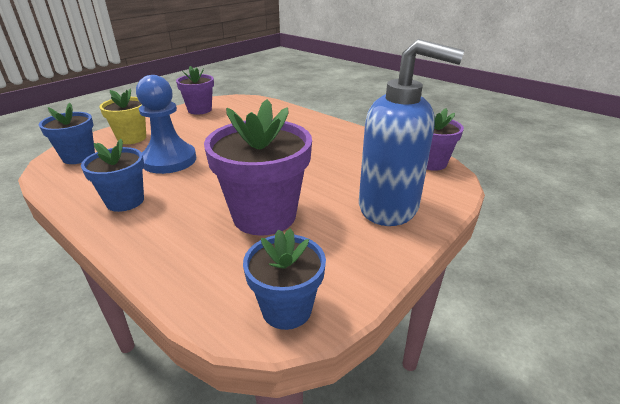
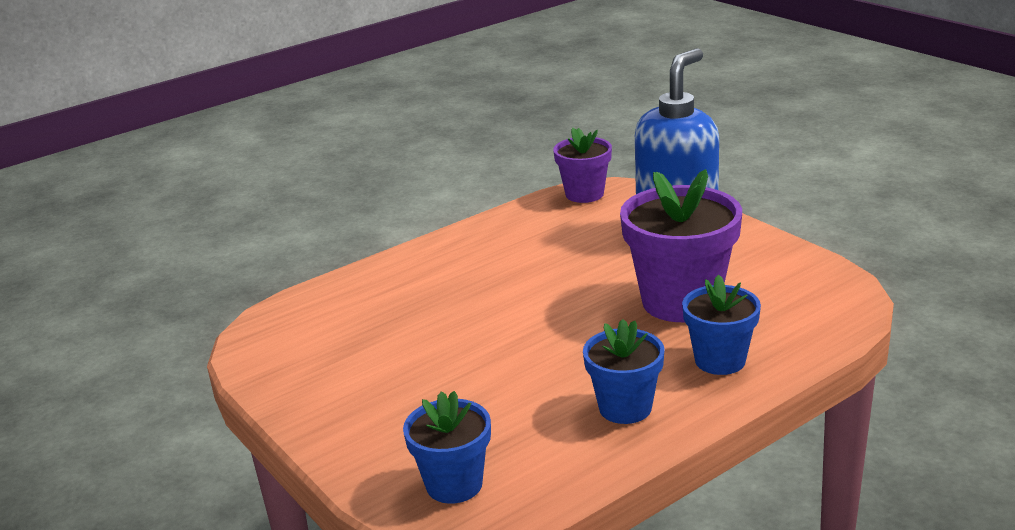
camera: 75 degrees left, 5 degrees down
yellow flower pot [99,89,146,144] -> none
blue pawn [136,75,196,174] -> none
purple flower pot [176,66,214,115] -> none
blue flower pot [243,228,326,330] -> blue flower pot moved to [682,274,761,375]

